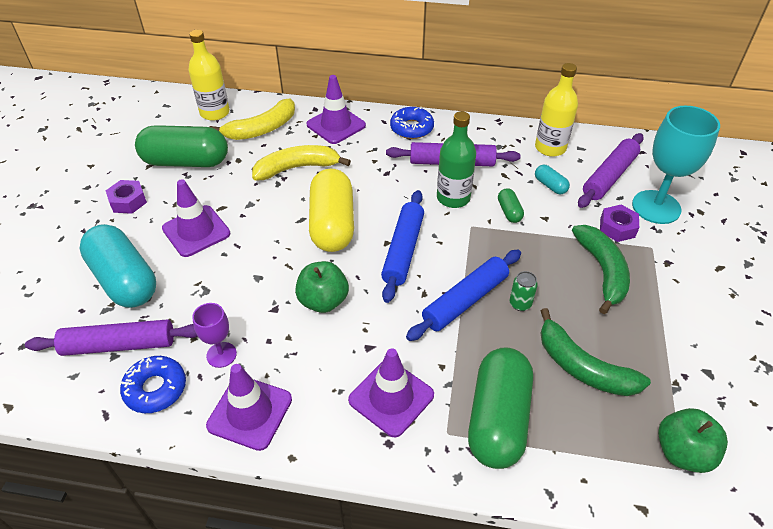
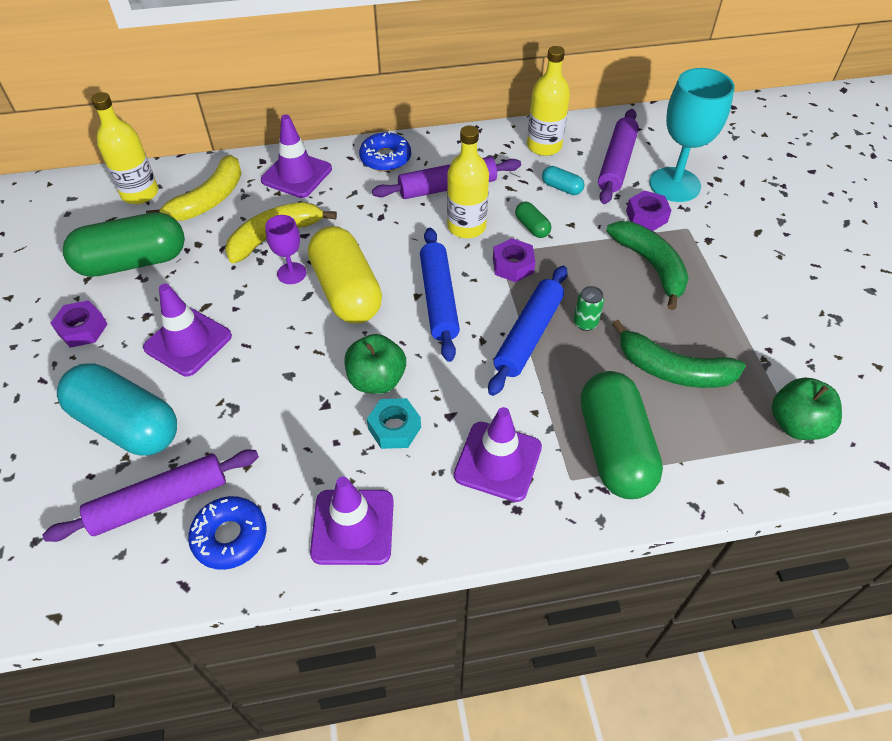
camera: 20 degrees left, 5 degrees up
purple goblet [192,303,237,368] -> purple goblet moved to [265,215,306,284]
green bottle [437,111,476,208] -> yellow bottle [447,126,489,238]
none -> turquoise nut [367,398,421,449]
none -> purple nut [493,238,536,282]

